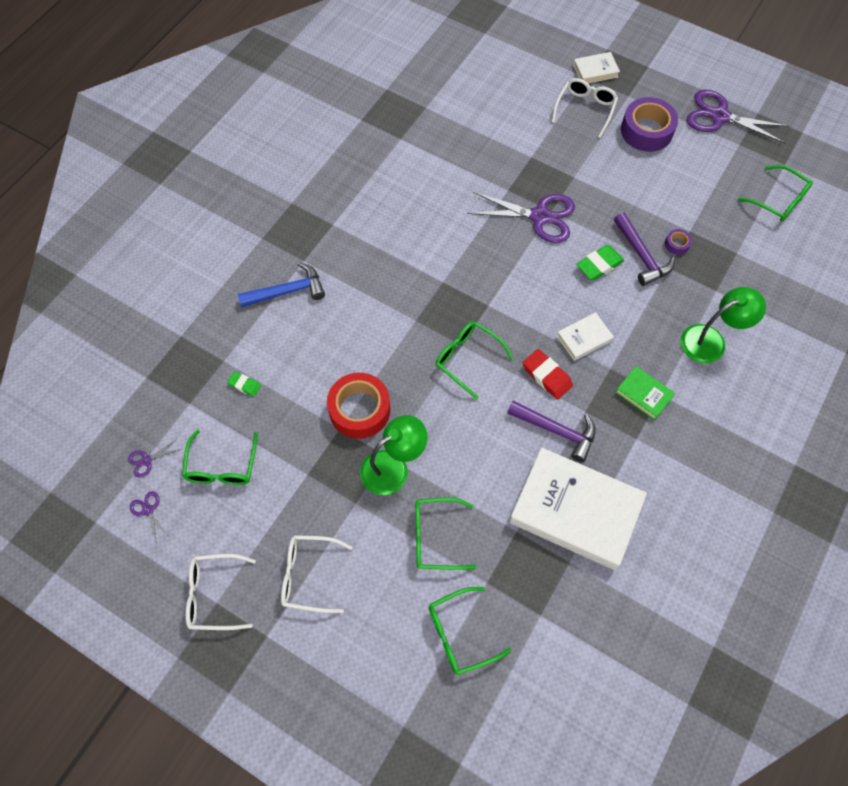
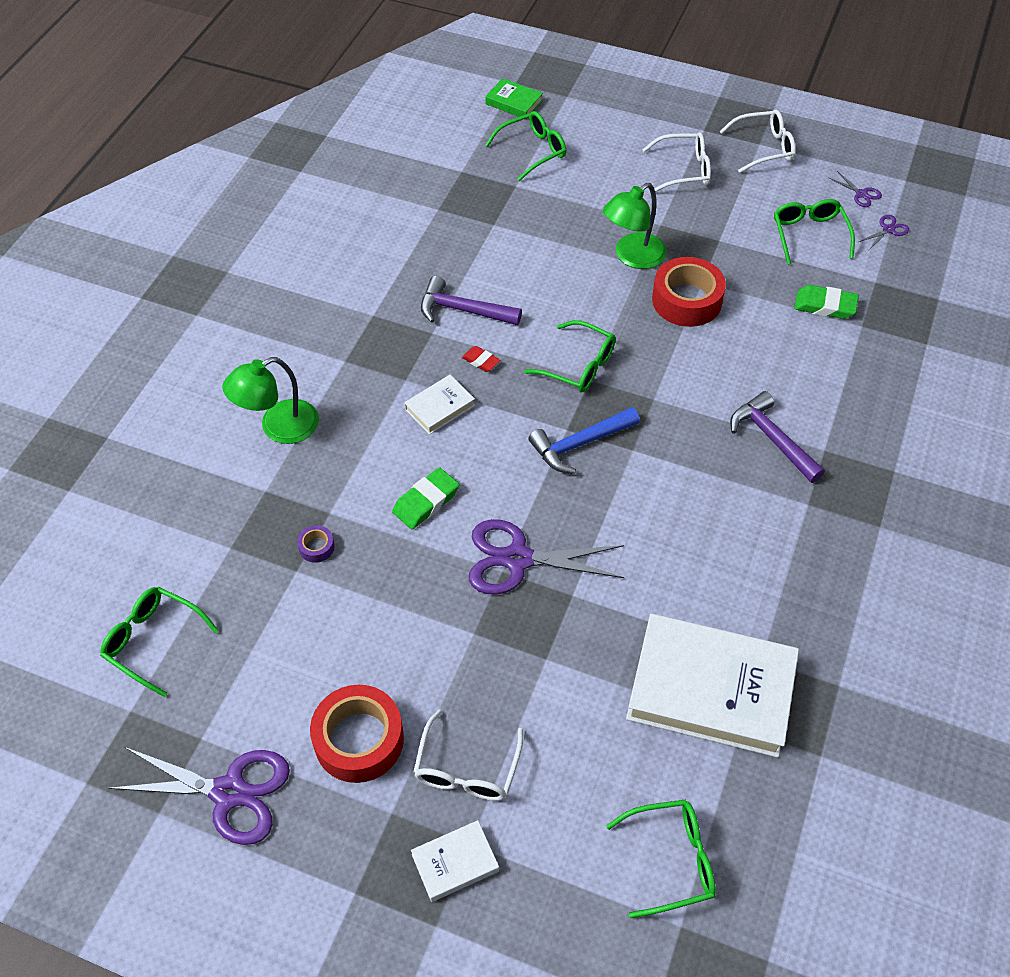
camera: 170 degrees right, 10 degrees down
green eraser [227,371,261,397] -> green eraser [794,285,859,319], size x1.65
blue hammer [238,262,325,307] -> blue hammer moved to [528,407,640,474]
green glasses [415,498,477,570] -> green glasses moved to [606,800,716,918]
white book [509,448,647,570] -> white book moved to [626,614,799,758]
red eraser [523,349,573,400] -> red eraser [462,346,500,372], size x0.60
purple hammer [614,212,675,286] -> purple hammer moved to [730,391,825,483]
green book [615,366,675,420] -> green book moved to [485,78,543,119]
purple tape [621,97,678,152] -> red tape [310,685,404,783]

